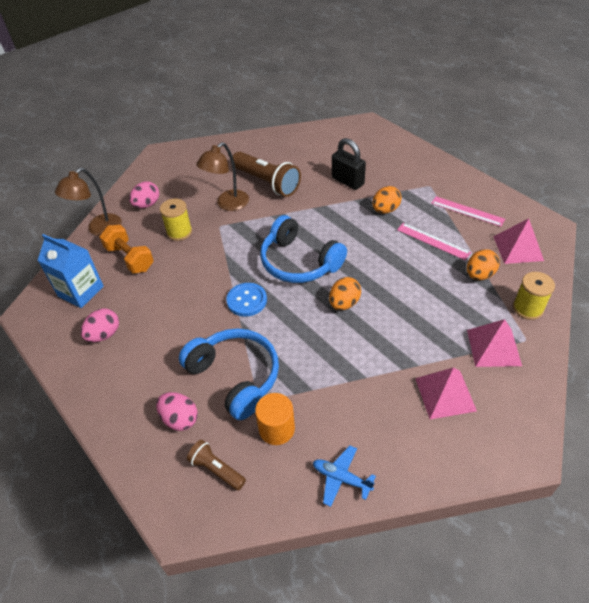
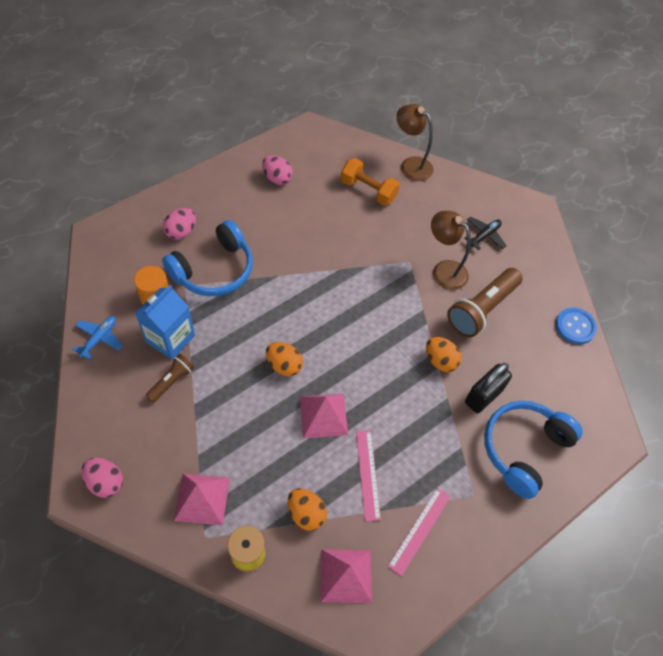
camera: 85 degrees right, 10 degrees up
blue carton [37,234,104,308] -> blue carton moved to [135,285,195,360]
orange dumbbell [100,225,154,274] -> orange dumbbell turned 75 degrees clockwise [340,158,400,206]
pink egg [129,181,159,208] -> pink egg moved to [82,458,123,498]
yellow spool [160,199,192,241] -> none
brown flashlight [187,440,246,490] -> brown flashlight moved to [146,354,194,403]
blue button [226,283,267,317] -> blue button moved to [556,308,597,344]
blue headphones [260,215,347,283] -> blue headphones moved to [484,401,583,499]
orange egg [372,186,402,214] -> orange egg moved to [426,337,462,372]
pink ruler [397,223,471,260] -> pink ruler turned 45 degrees counterclockwise [356,430,381,521]
pink pyramid [415,367,477,419] -> pink pyramid moved to [300,394,348,438]
none -> black plane [464,217,507,250]

